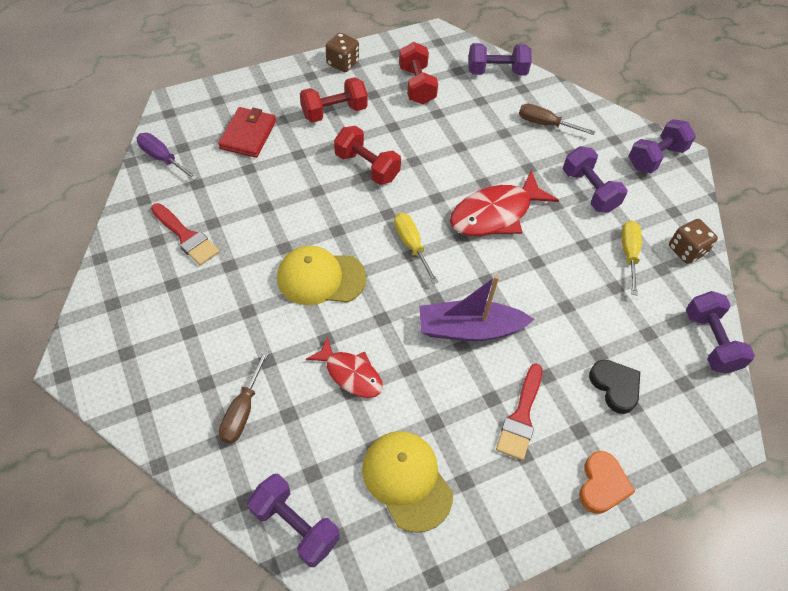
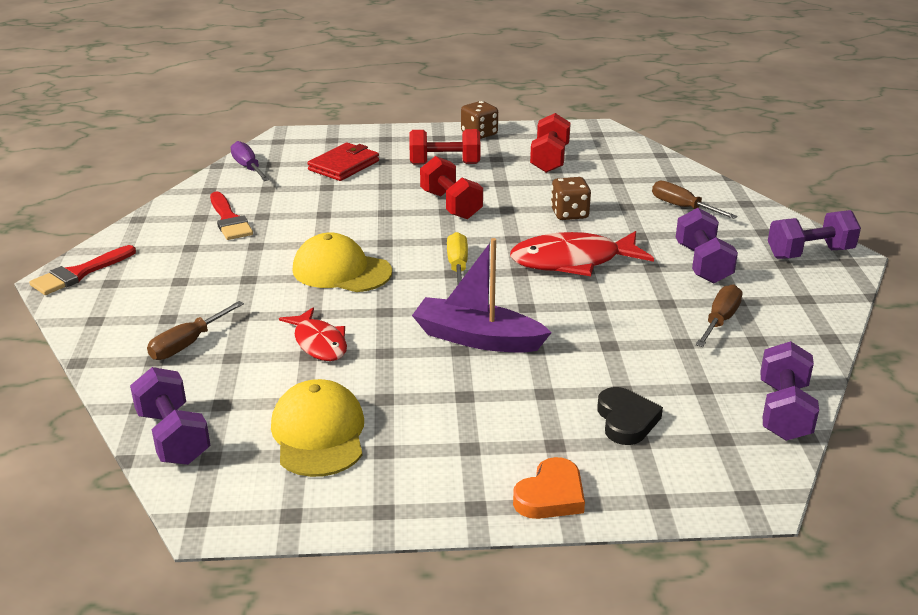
camera: 25 degrees right, 25 degrees down
purple dumbbell [468,43,531,75] -> none
red brush [496,364,542,460] -> red brush moved to [29,245,136,295]
yellow screwdriver [621,220,642,295] -> brown screwdriver [696,284,743,347]
brown dice [669,219,718,264] -> brown dice moved to [551,177,591,220]

